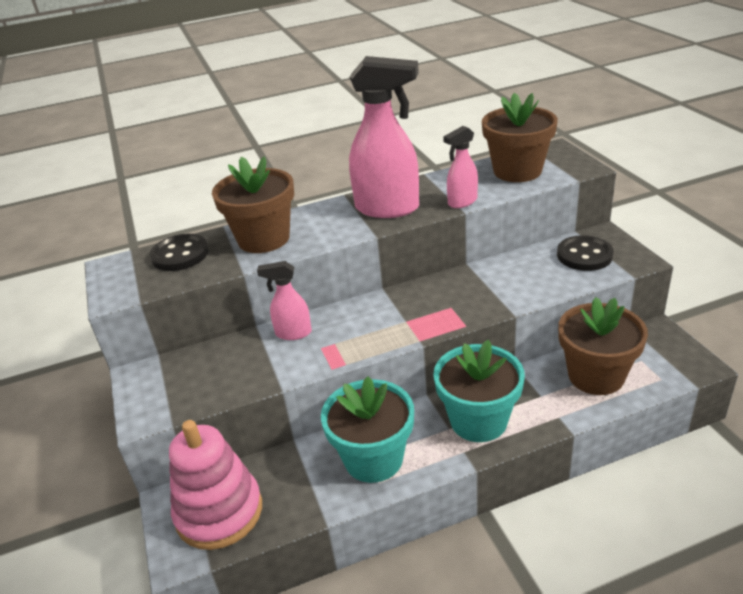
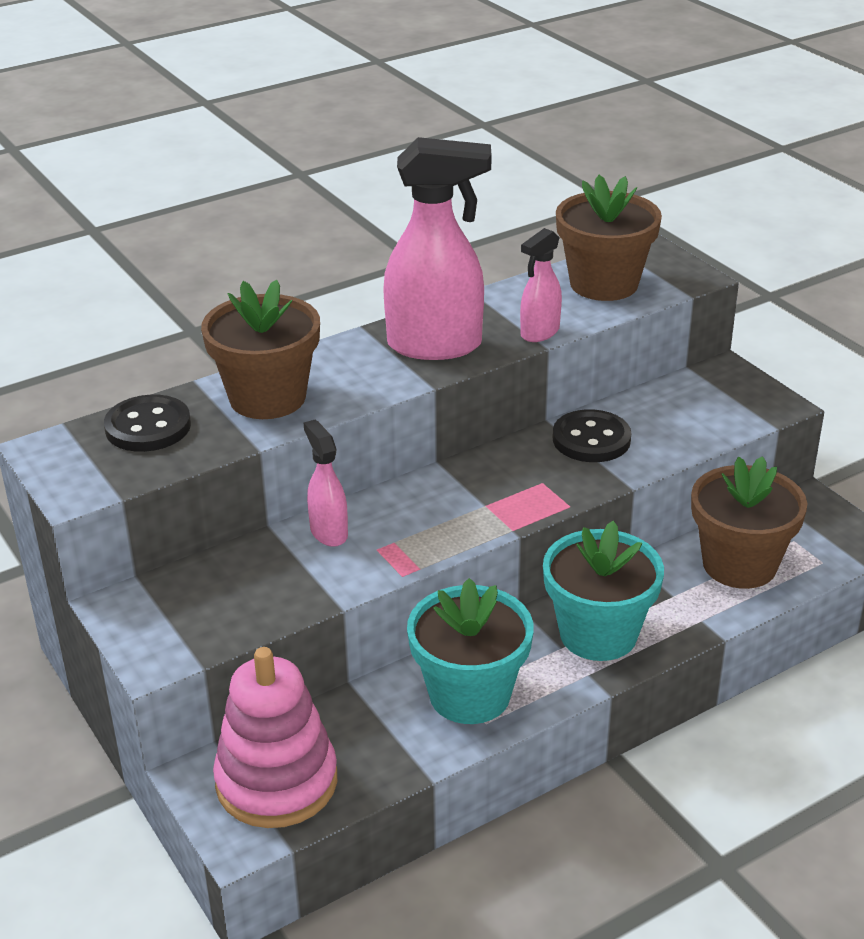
camera: 15 degrees left, 0 degrees up
pink spray bottle [257,261,312,340] -> pink spray bottle turned 75 degrees clockwise [304,420,348,547]
black button [557,235,614,271] -> black button moved to [553,409,631,462]

